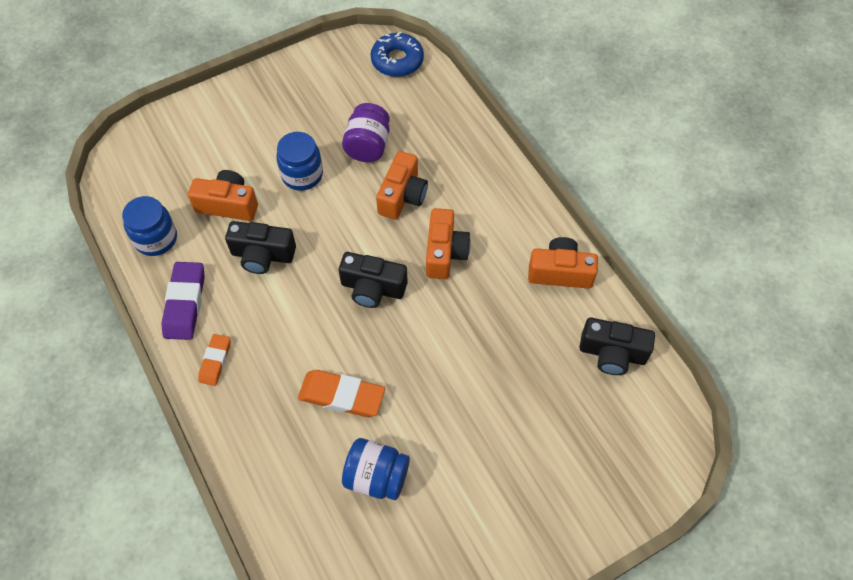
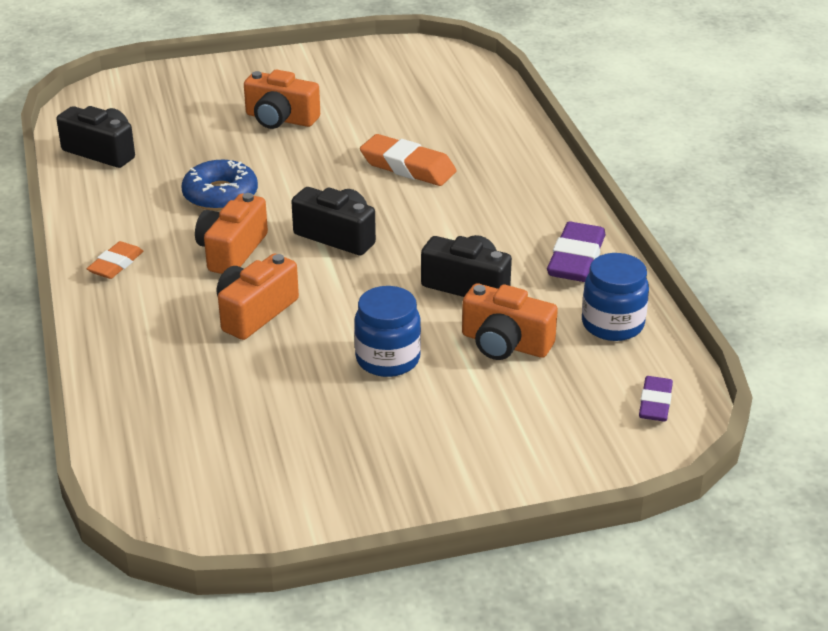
camera: 165 degrees left, 25 degrees down
orange eraser [198,334,231,386] -> orange eraser moved to [87,241,143,279]
purple jar [342,103,390,162] -> none
blue jar [342,438,410,500] -> none
blue donut [371,32,424,77] -> blue donut moved to [181,160,258,211]
orange camera [528,237,598,289] -> orange camera moved to [244,70,320,129]
none -> purple eraser [639,376,673,422]

